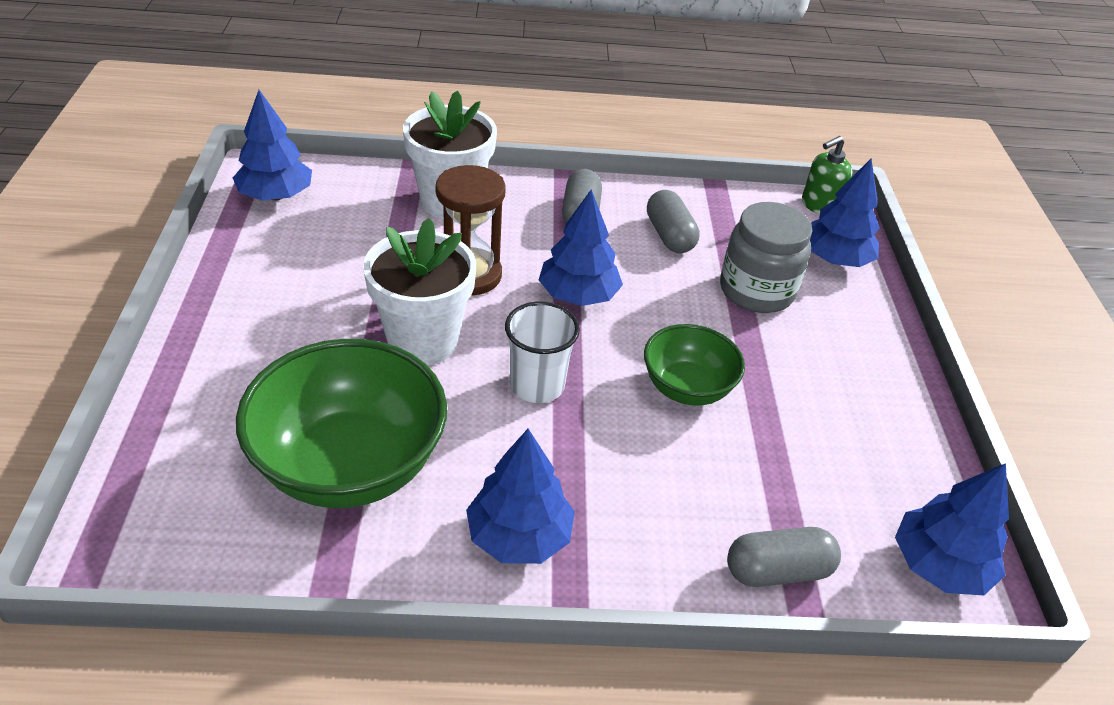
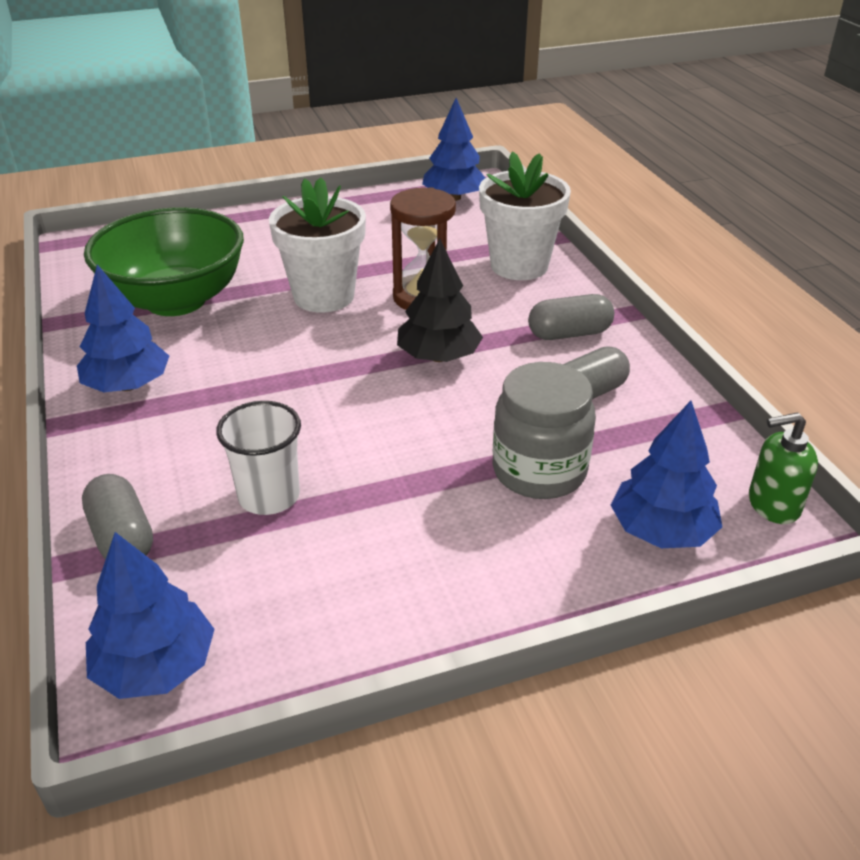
camera: 75 degrees right, 5 degrees down
white cup [505,301,580,403] -> white cup moved to [216,401,301,515]
blue tree [539,189,623,306] -> black tree [397,239,483,362]
green bowl [644,324,745,406] -> none
green soap dispenser [802,136,853,215] -> green soap dispenser turned 45 degrees counterclockwise [749,412,818,524]

